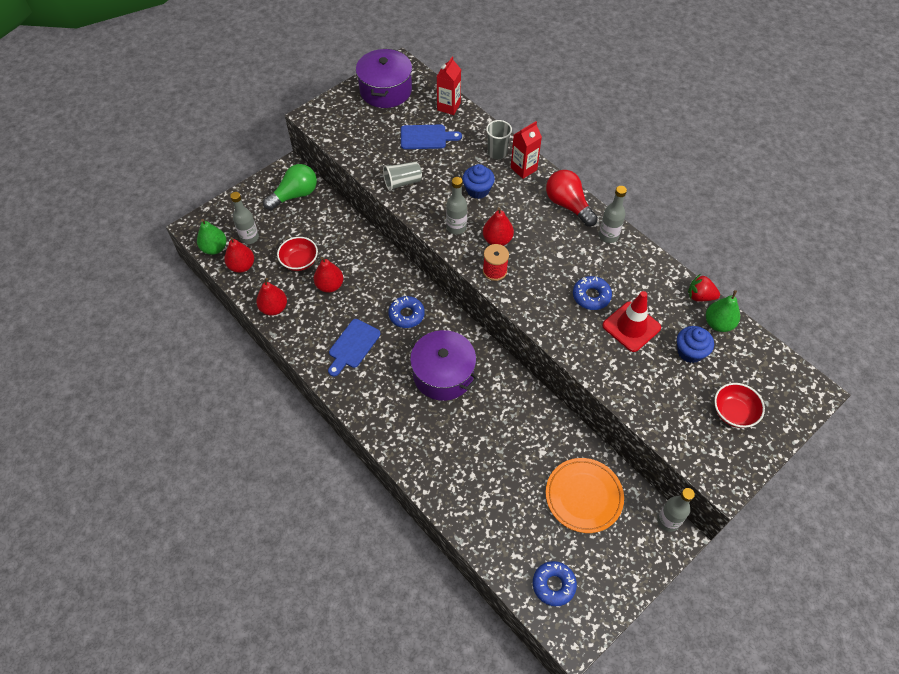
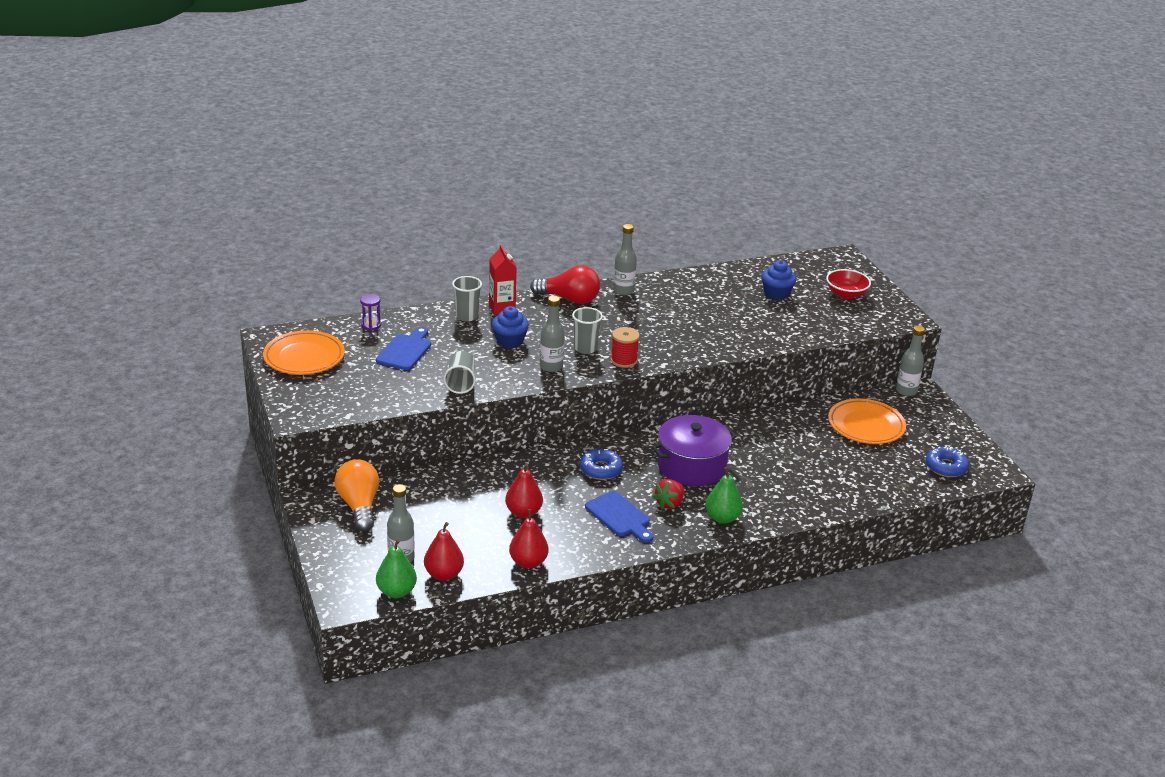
camera: 70 degrees left, 25 degrees down
green light bulb [263,164,317,210] -> orange light bulb [334,459,379,532]
red bowl [277,237,318,271] -> none
purple pot [356,49,412,108] -> orange plate [263,330,345,375]
red carton [437,56,461,115] -> purple hourglass [360,294,381,331]
red pear [483,207,514,246] -> grey cup [572,307,603,354]
red light bulb [546,170,598,227] -> red light bulb turned 150 degrees counterclockwise [530,265,600,304]
blue donut [573,276,612,310] -> none
red traffic cone [602,291,661,352] -> none
red strawberry [688,274,720,302] -> red strawberry moved to [653,479,684,509]
green pear [706,290,740,332] -> green pear moved to [705,467,743,524]

